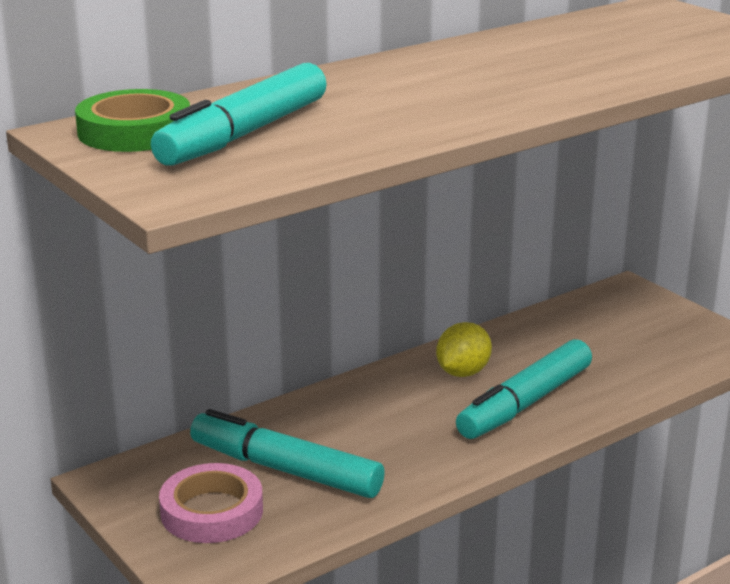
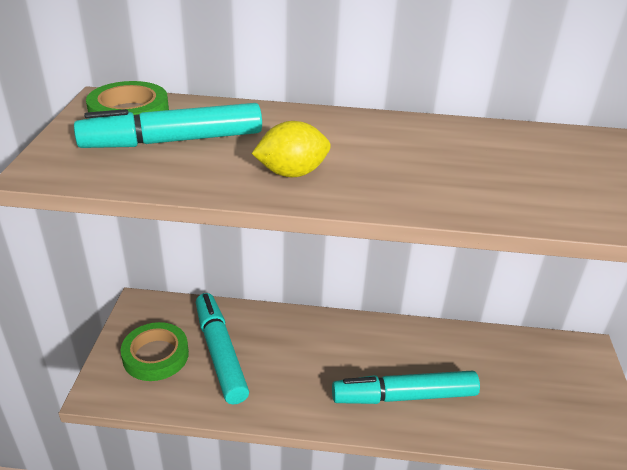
camera: 40 degrees right, 10 degrees up
pink tape [159,463,263,543] -> green tape [121,322,189,381]
yellow lemon [436,322,492,377] -> yellow lemon moved to [252,121,331,177]

